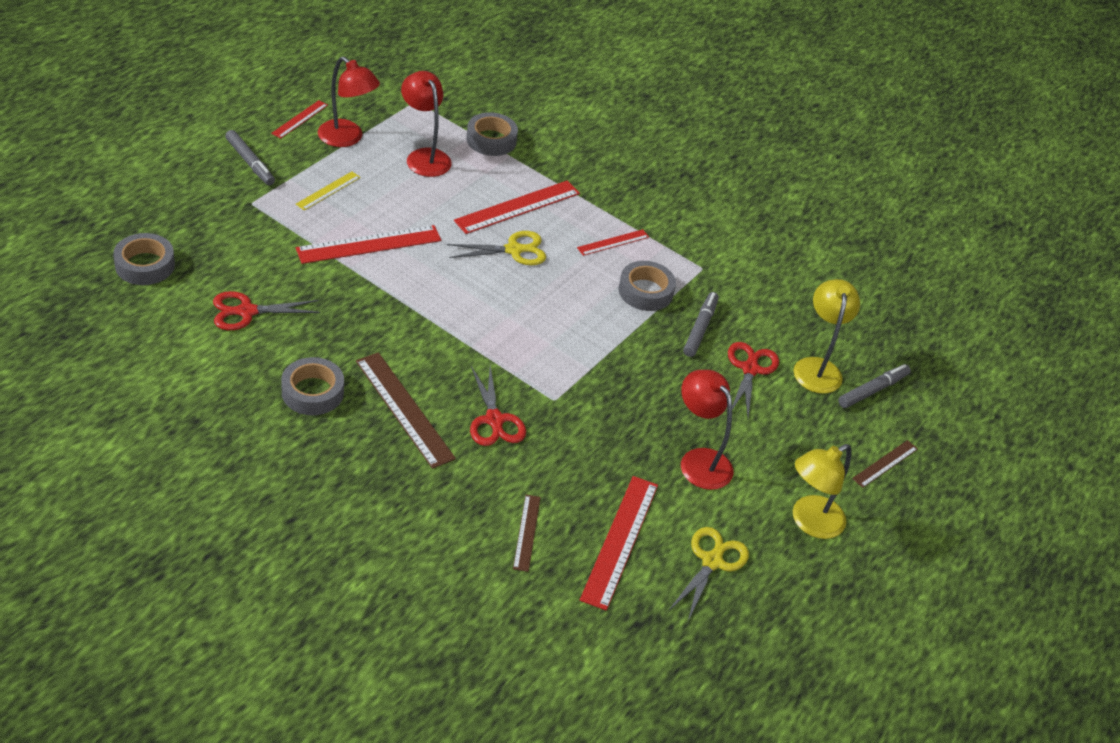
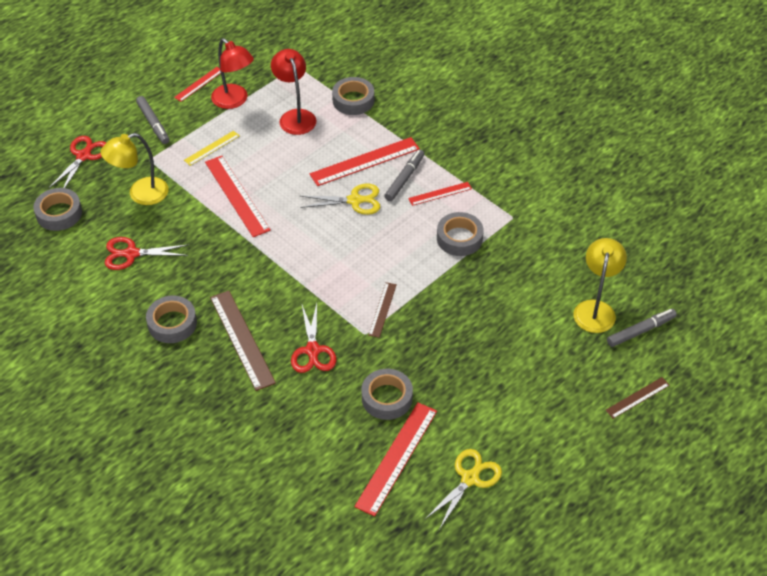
camera: 15 degrees right, 5 degrees up
red ruler [296,225,441,264] -> red ruler turned 75 degrees clockwise [205,156,271,237]
brown ruler [513,495,541,572] -> brown ruler moved to [368,282,397,338]
red lamp [681,370,733,490] -> none
grey marker [683,292,719,357] -> grey marker moved to [384,150,424,201]
red scissors [728,342,779,417] -> red scissors moved to [49,136,106,188]
yellow lamp [793,444,852,539] -> yellow lamp moved to [101,133,169,205]
none -> grey tape [361,369,413,420]

